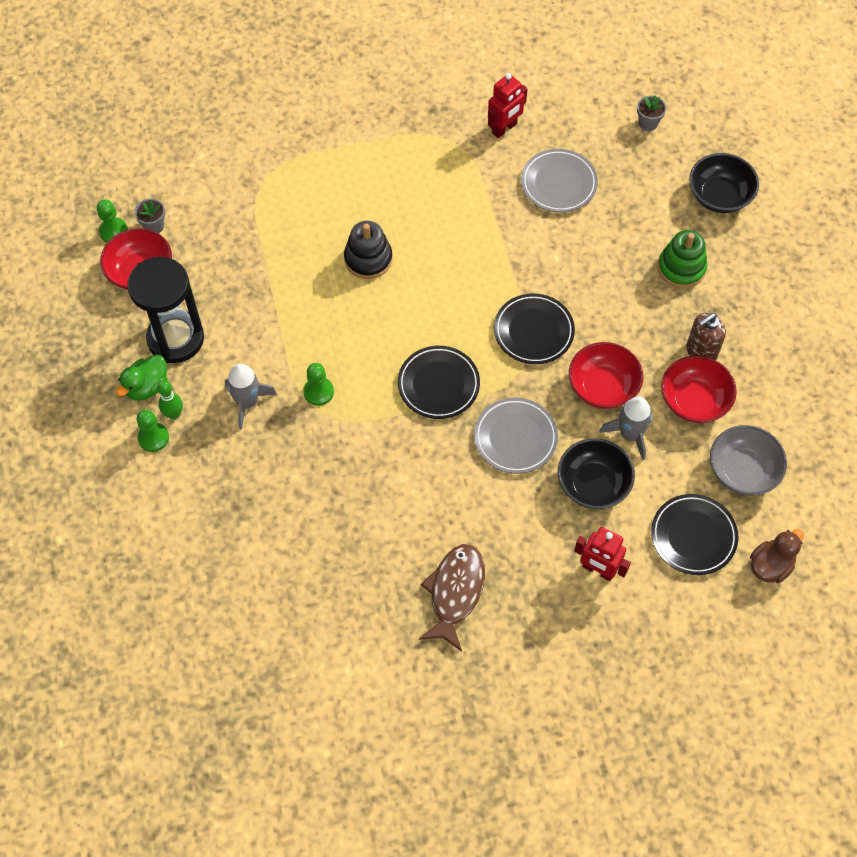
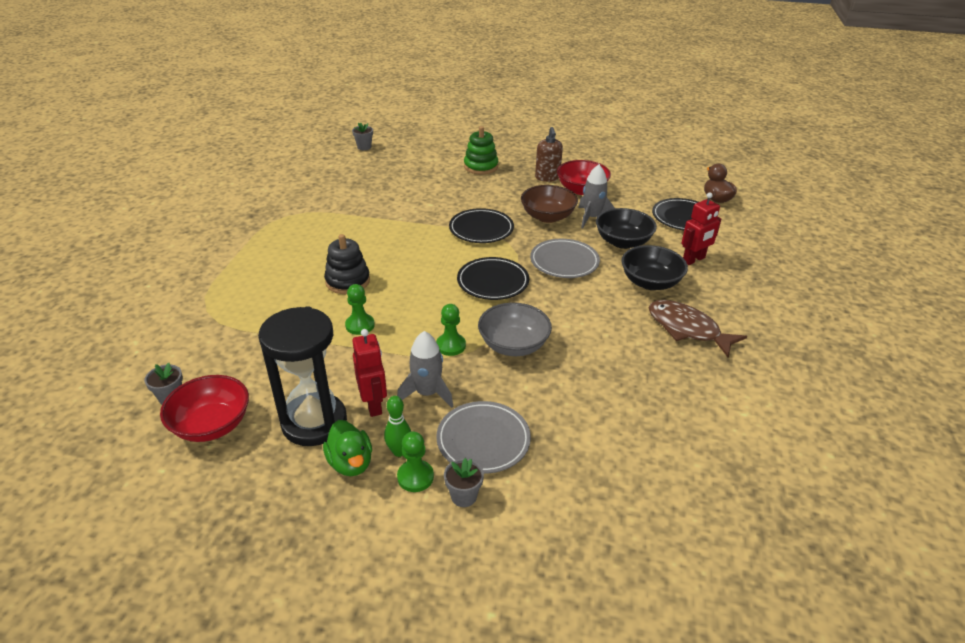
camera: 65 degrees left, 25 degrees down
green pawn [97,200,128,243] -> green pawn moved to [345,284,375,335]
red robot [488,73,527,138] -> red robot moved to [352,329,387,417]
grey plate [521,149,598,213] -> grey plate moved to [436,401,531,474]
red bowl [569,342,643,409] -> brown bowl [521,185,578,223]
black bowl [689,153,759,213] -> black bowl moved to [621,245,688,290]
grey bowl [710,425,787,495] -> grey bowl moved to [478,302,552,356]
none -> grey flower pot [444,458,484,507]

